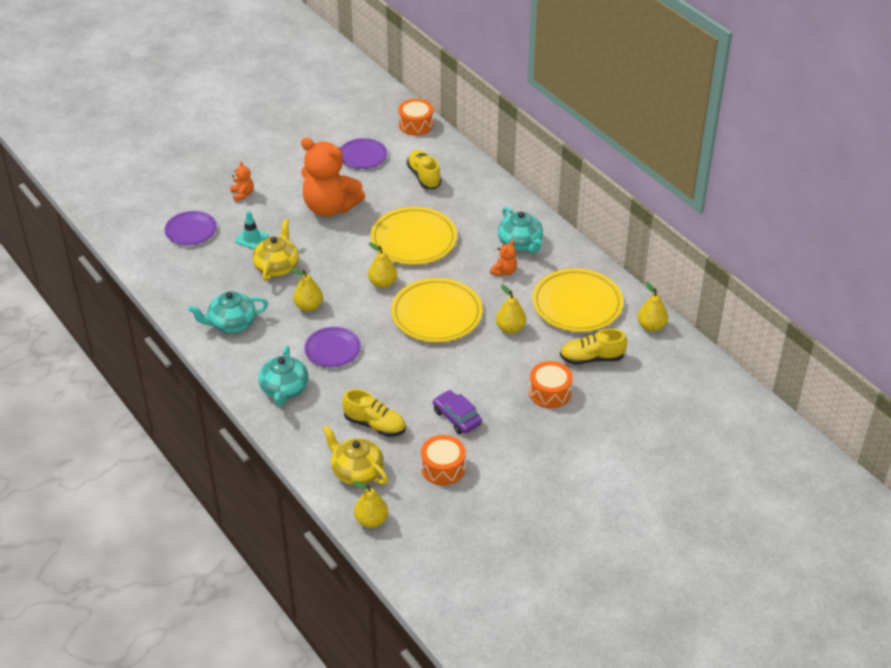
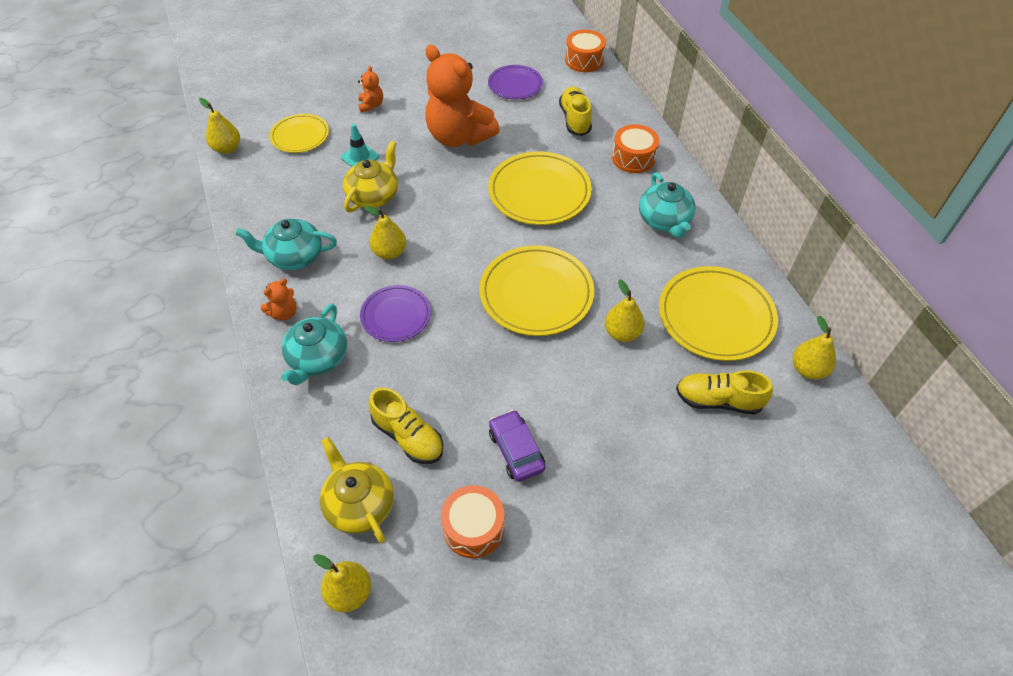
camera: 15 degrees right, 10 degrees up
purple plate [165,211,217,245] -> yellow plate [270,114,329,153]
yellow pear [368,242,397,288] -> yellow pear moved to [199,98,240,154]
orange teddy bear [490,240,517,276] -> orange teddy bear moved to [260,278,297,320]
orange drum [529,361,573,408] -> orange drum moved to [612,124,659,173]

